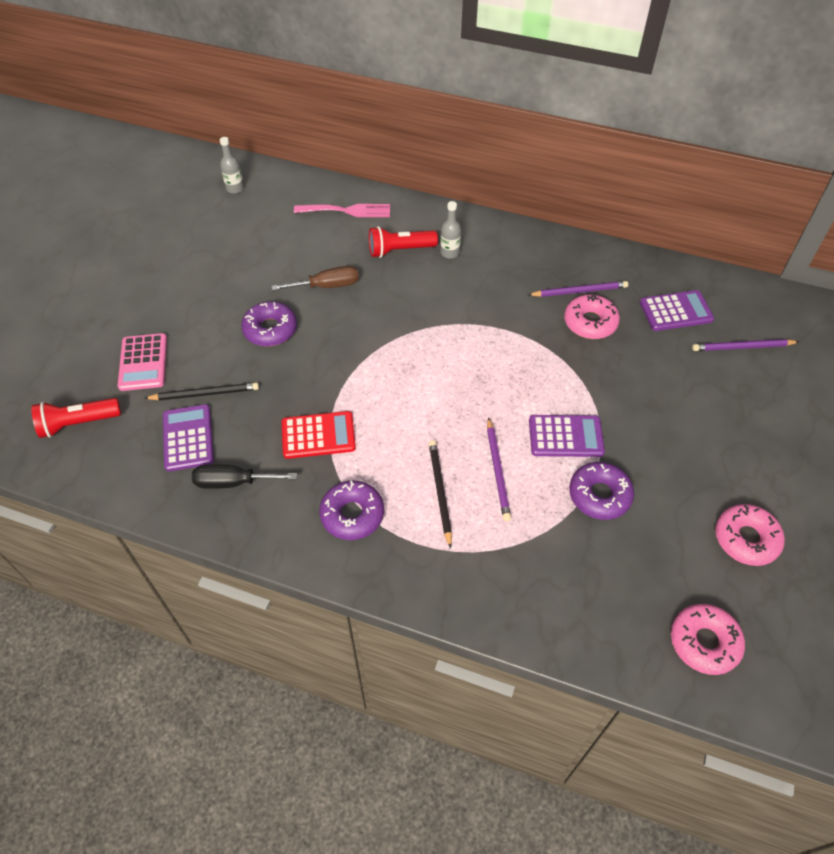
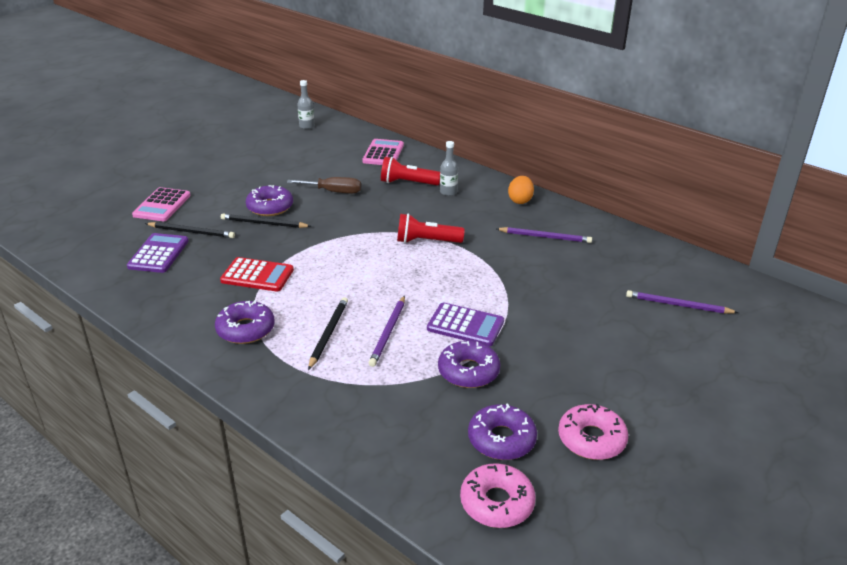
camera: 20 degrees right, 20 degrees down
red flashlight [31,398,121,438] -> red flashlight moved to [397,213,465,243]
black screwdriver [192,464,297,489] -> none
pink fork [294,204,390,217] -> pink calculator [362,139,404,165]
pink donut [564,295,620,339] -> none
purple calculator [640,290,714,331] -> none
none -> black pencil [221,214,311,228]
none -> purple donut [468,404,537,460]
none -> orange egg [508,176,534,204]

